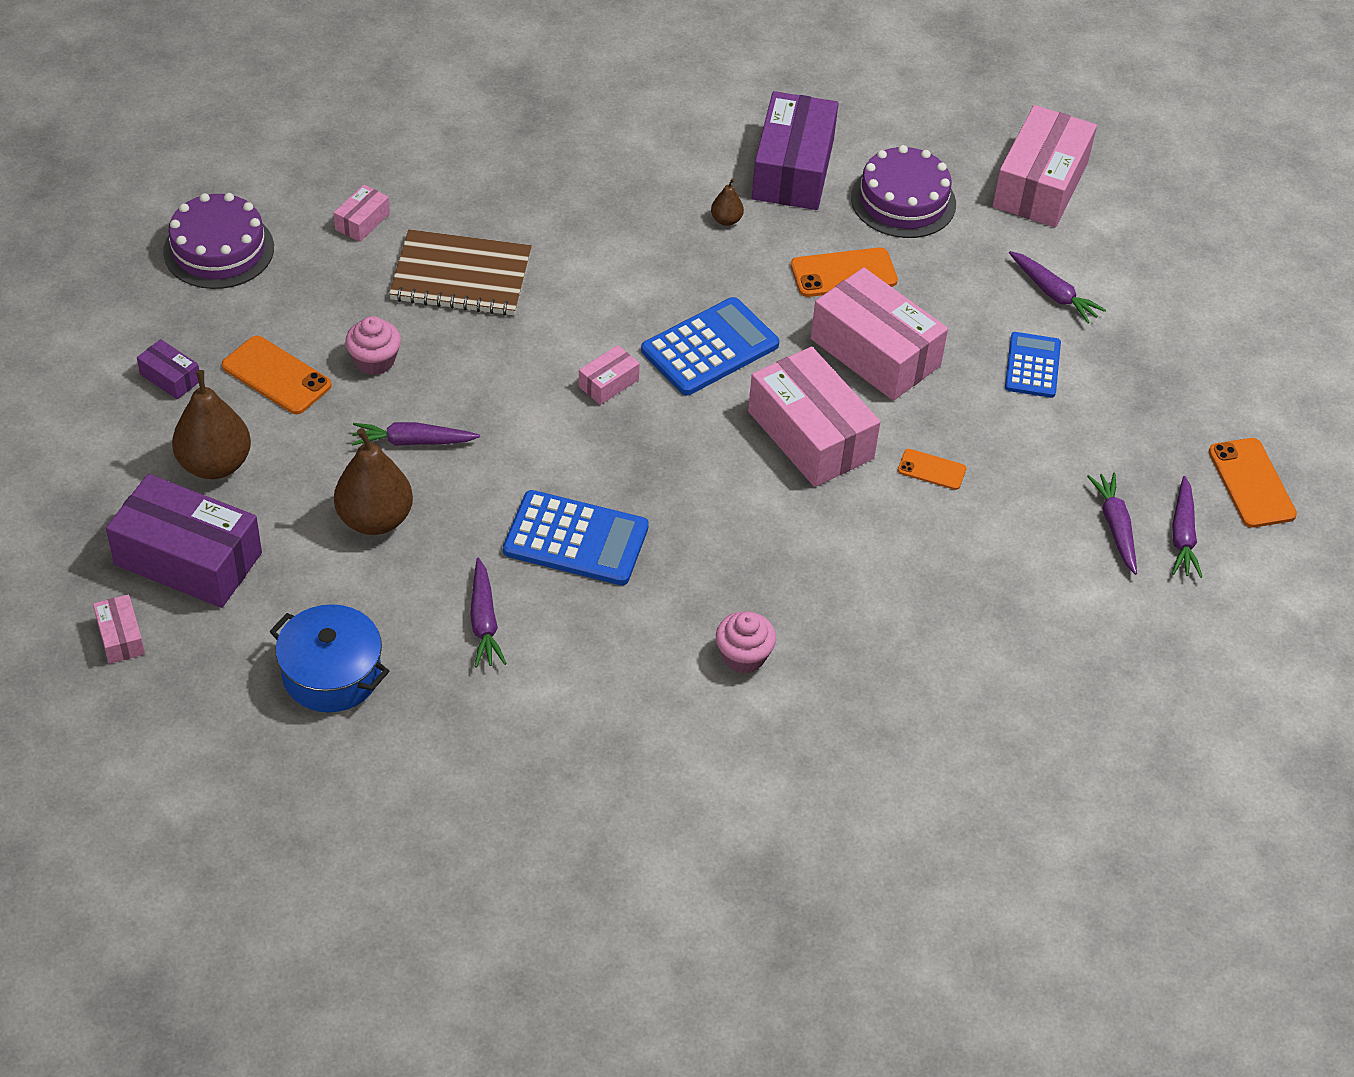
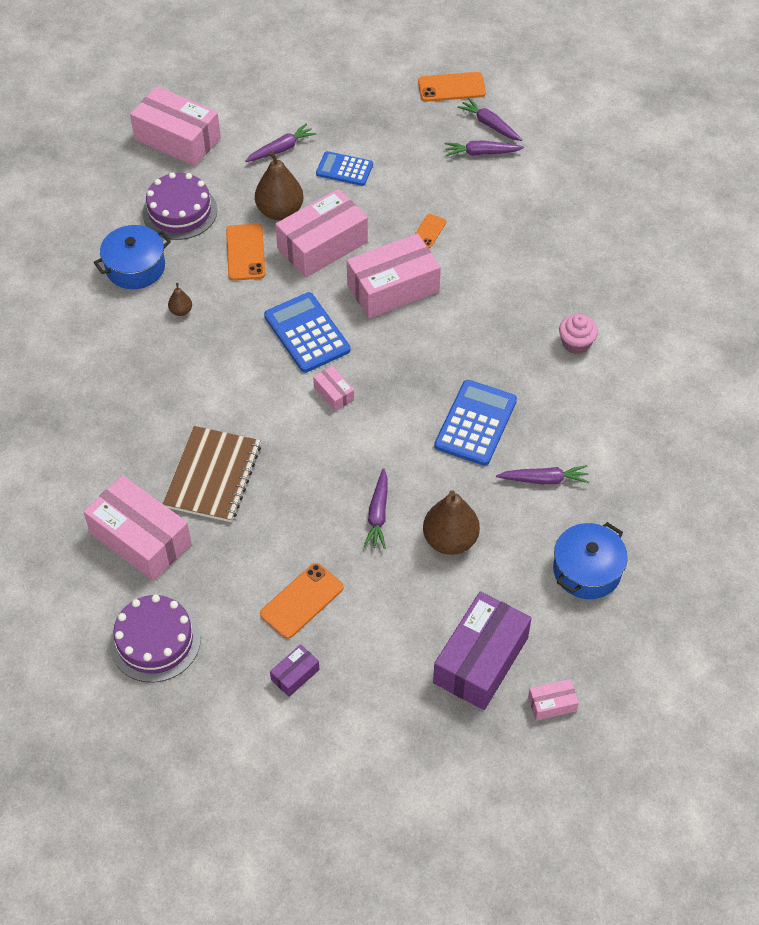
camera: 80 degrees left, 5 degrees up
brown pear [172,370,251,479] -> brown pear moved to [255,151,304,220]
pink box [334,185,390,242] -> pink box [84,475,192,581], size x2.21
pink cupcake [345,316,401,375] -> none
purple box [752,91,839,210] -> blue pot [94,225,171,289]
purple carrot [1172,476,1202,578] -> purple carrot turned 150 degrees counterclockwise [457,98,522,141]

